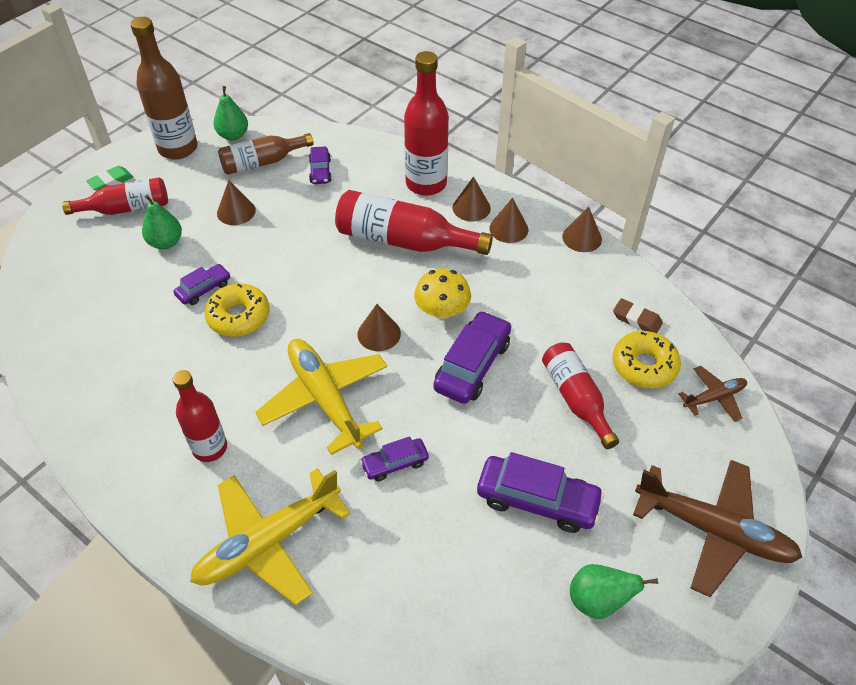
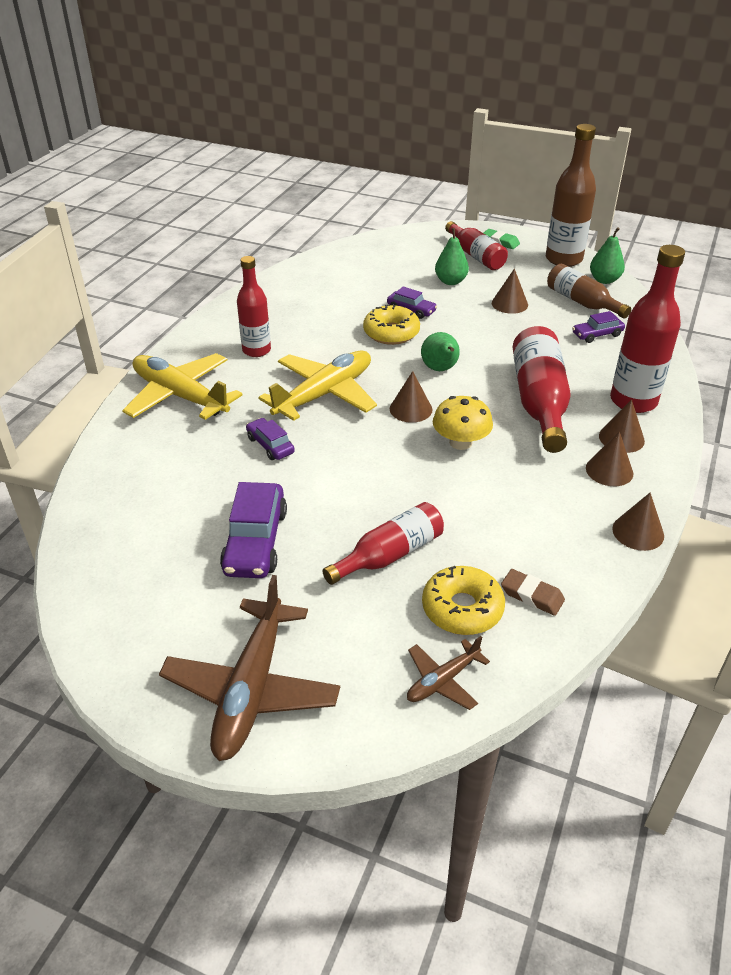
camera: 75 degrees right, 10 degrees down
purple car [433,311,511,404] -> none
green pear [570,564,658,619] -> green pear moved to [421,332,460,371]
brown eraser [613,298,663,333] -> brown eraser turned 75 degrees counterclockwise [501,569,565,616]
brown plane [679,366,747,422] -> brown plane turned 90 degrees clockwise [407,636,490,710]

